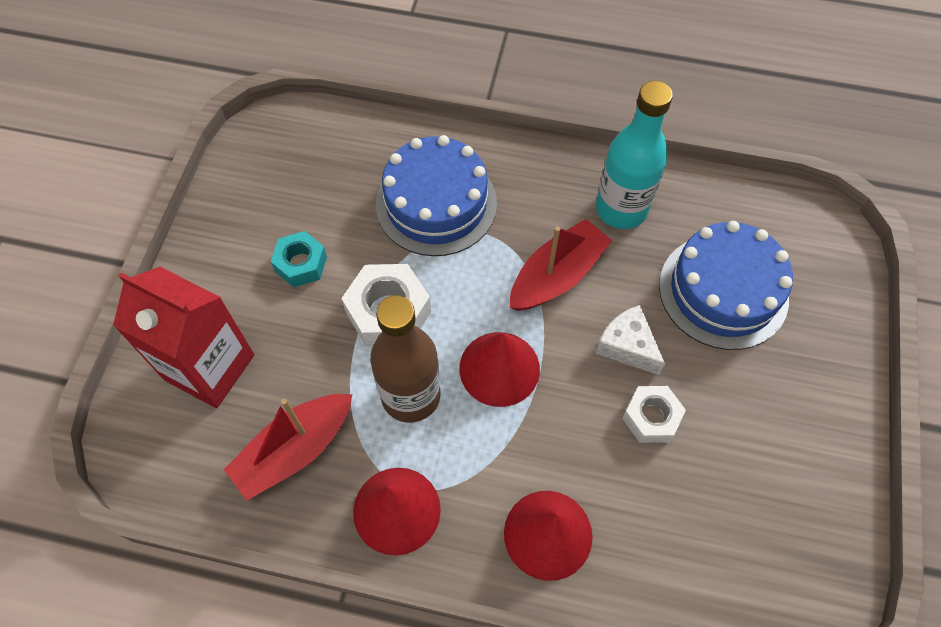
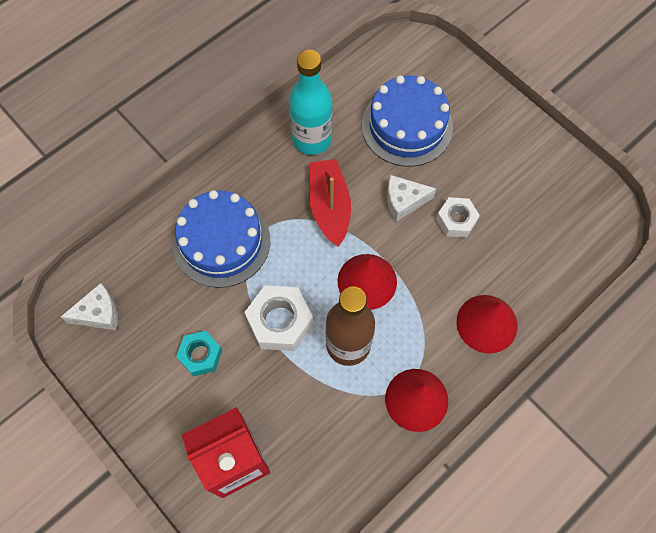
camera: 55 degrees left, 5 degrees up
red boat [224,394,353,501] -> none
none -> white cheese [61,283,118,330]

